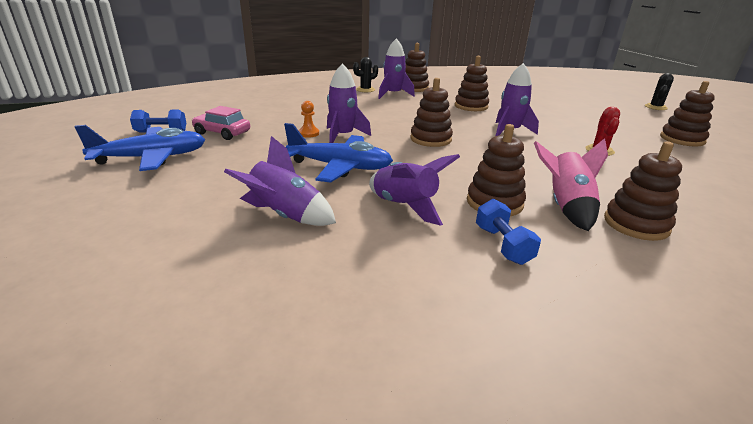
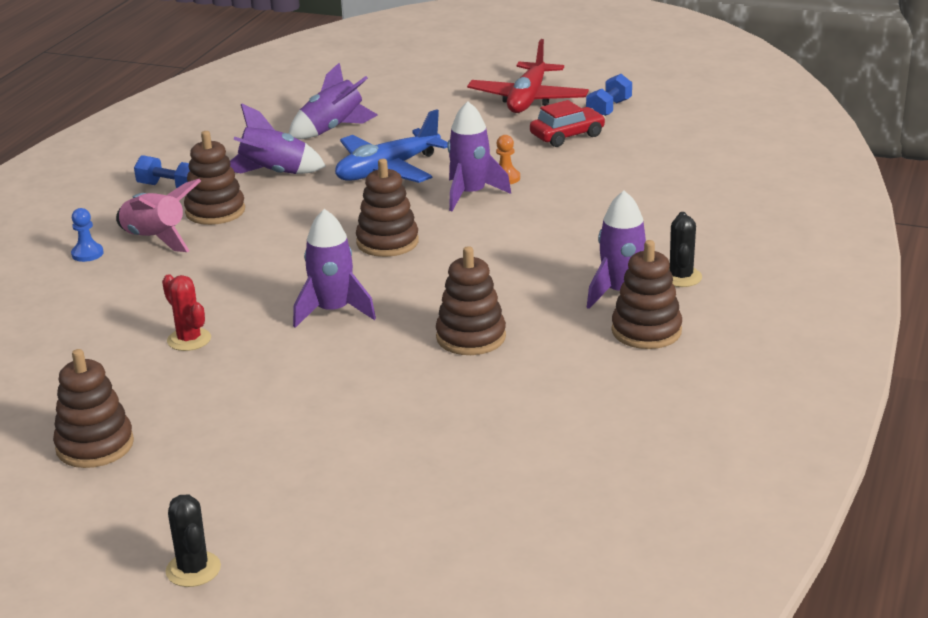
camera: 130 degrees right, 0 degrees up
blue plane [74,125,205,171] -> red plane [467,39,589,113]
pink car [192,106,250,140] -> red car [530,100,605,147]
brown stacking toy [604,142,682,241] -> blue pawn [71,208,104,262]

